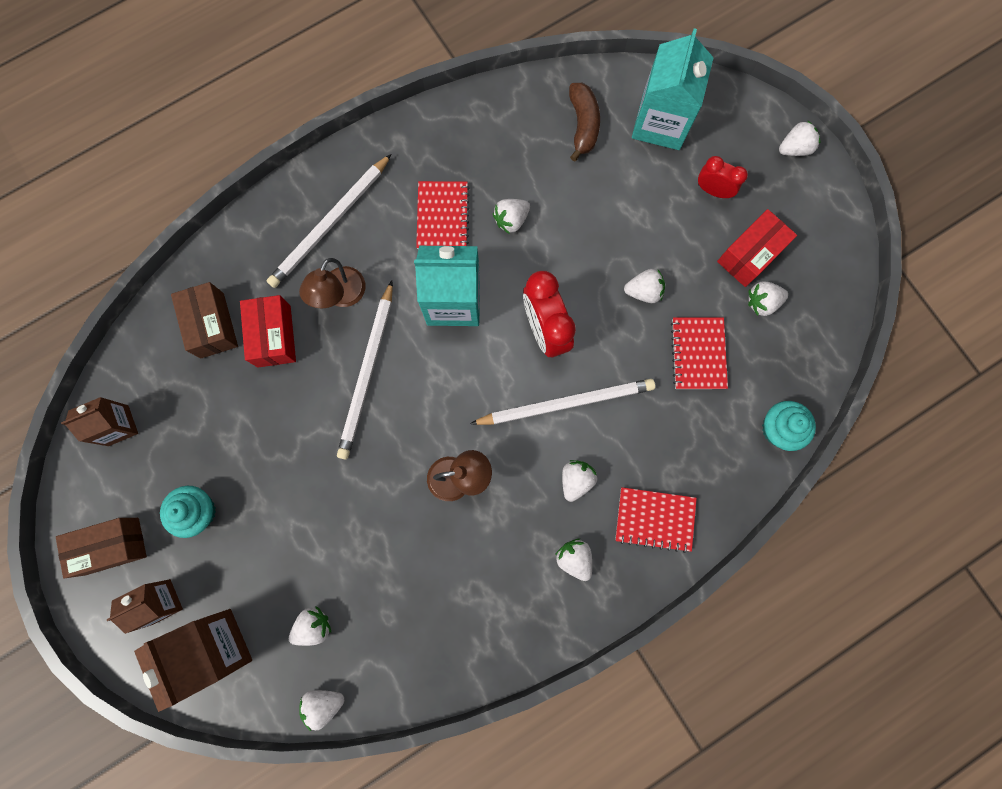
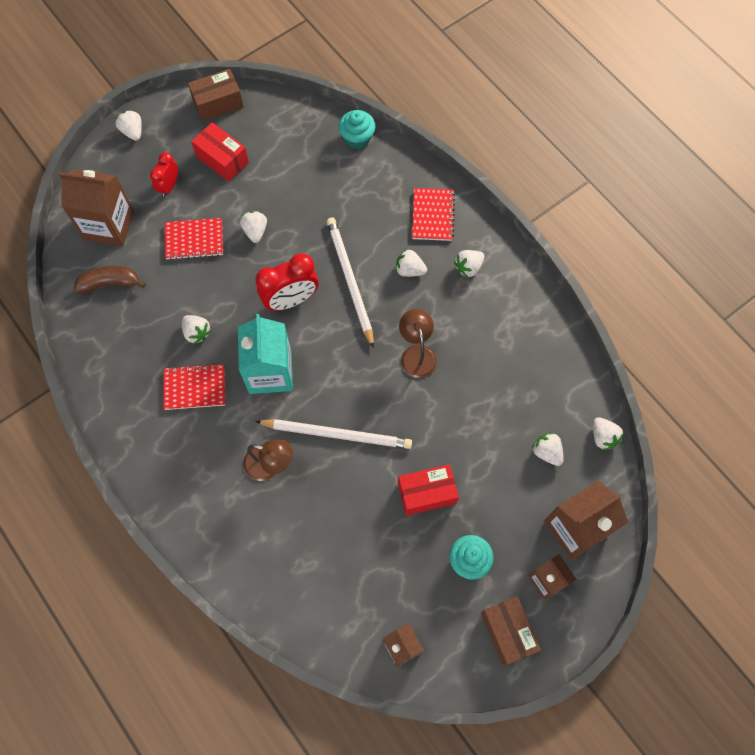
camera: 95 degrees left, 10 degrees down
brown box [171,282,238,358] -> brown box moved to [188,69,244,122]
red box [240,295,296,367] -> red box moved to [398,464,459,516]
white pencil [267,154,391,288] -> none
turquoise carton [632,28,714,150] -> brown carton [59,169,134,246]
red notebook [671,317,728,389] -> red notebook moved to [165,218,223,260]
white strawberry [748,281,788,316] -> none

